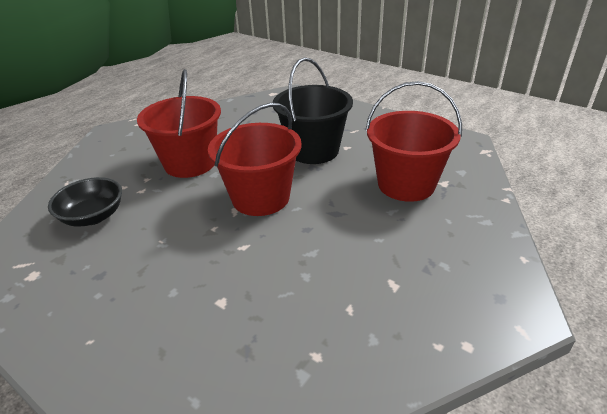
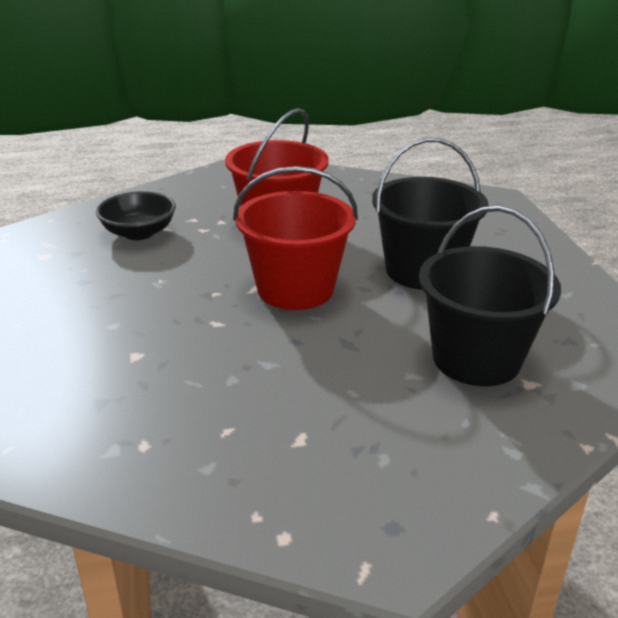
camera: 40 degrees right, 5 degrees down
red bucket [365,81,462,202] -> black bucket [419,206,561,386]

